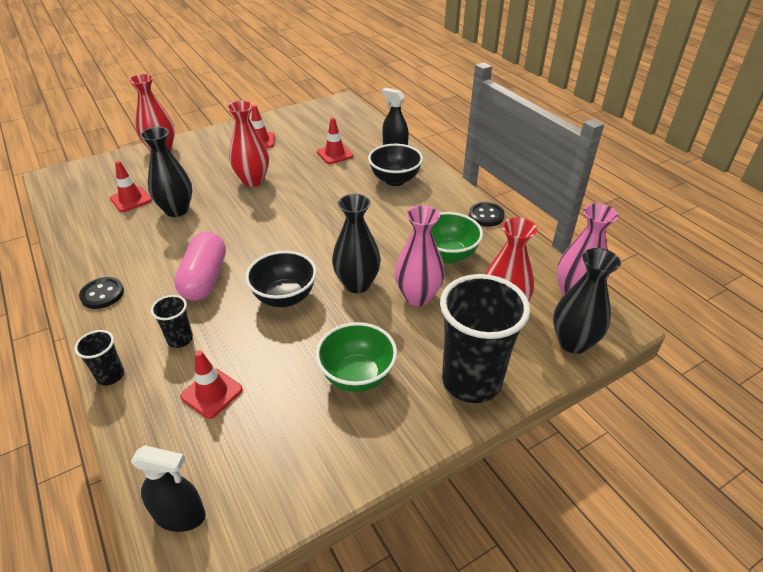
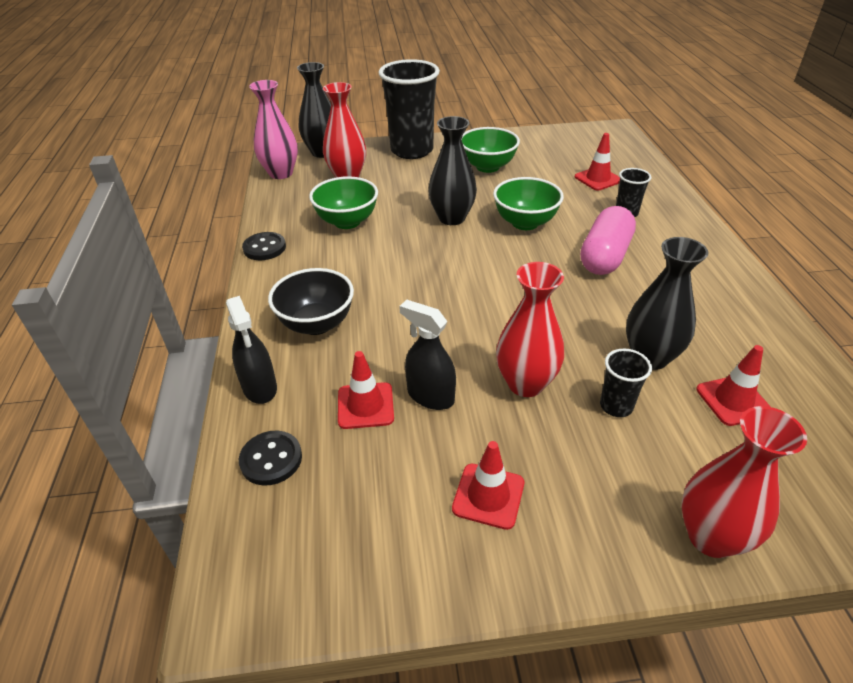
camera: 155 degrees left, 0 degrees up
black cup [74,330,124,386] -> black cup moved to [600,349,652,417]
black button [79,277,124,309] -> black button moved to [239,431,302,486]
black spray bottle [131,445,206,532] -> black spray bottle moved to [399,300,456,410]
black bowl [245,251,317,307] -> green bowl [493,177,564,230]
pink vase [395,205,445,306] -> none

